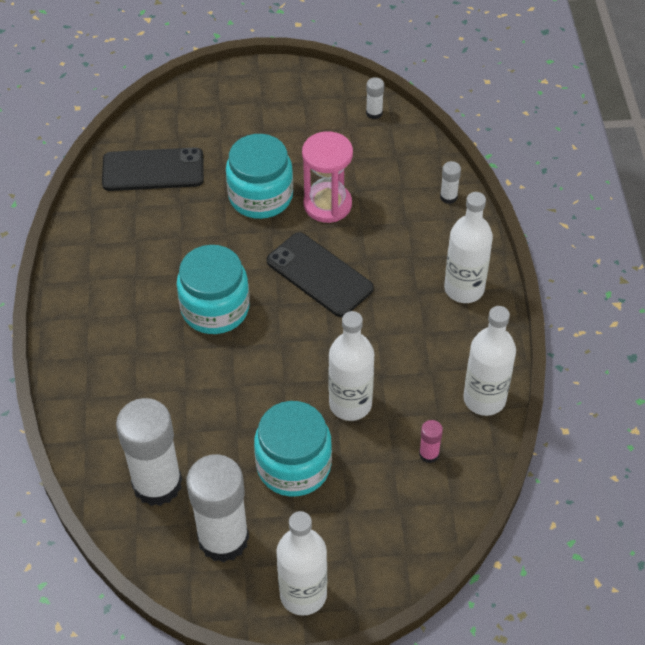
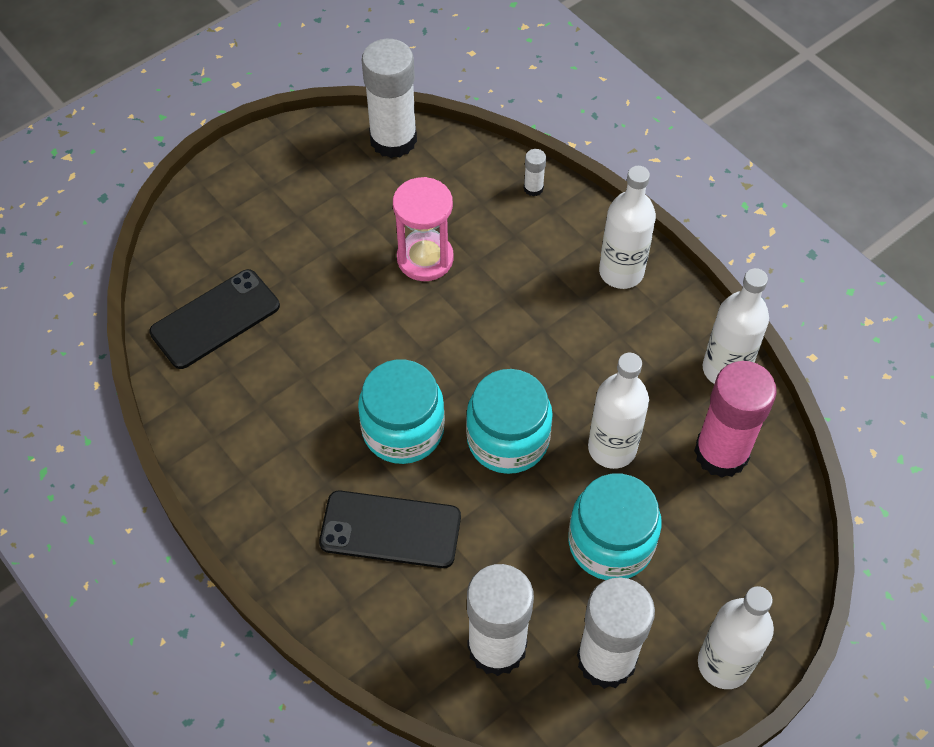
camera: 35 degrees left, 5 degrees up
turquoise jar [226,134,293,219] -> turquoise jar moved to [466,369,553,474]
black phone [267,232,374,317] -> black phone moved to [319,491,461,568]
white glue stick [366,77,384,119] -> white glue stick [362,39,417,158], size x2.42
pink glue stick [419,420,443,463] -> pink glue stick [694,361,777,478], size x2.42

